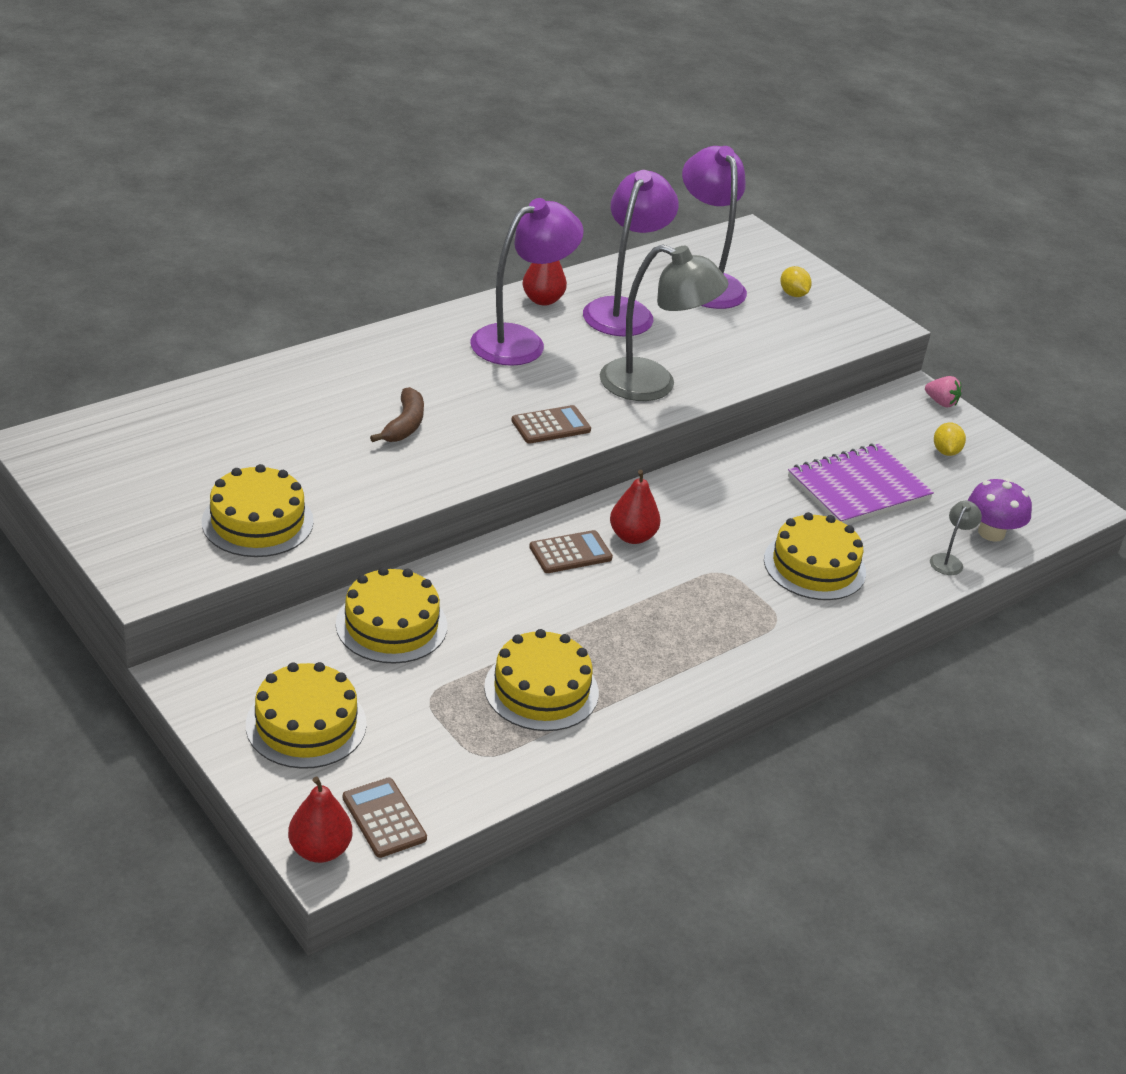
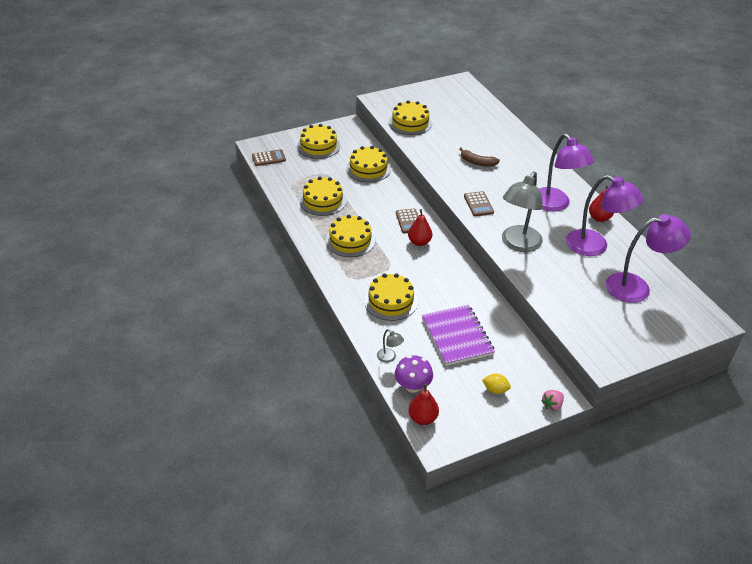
camera: 105 degrees right, 5 degrees up
red pear [288,777,352,863] -> red pear moved to [408,384,439,425]
yellow lemon [780,266,812,297] -> none
none -> yellow cake [326,215,375,257]

